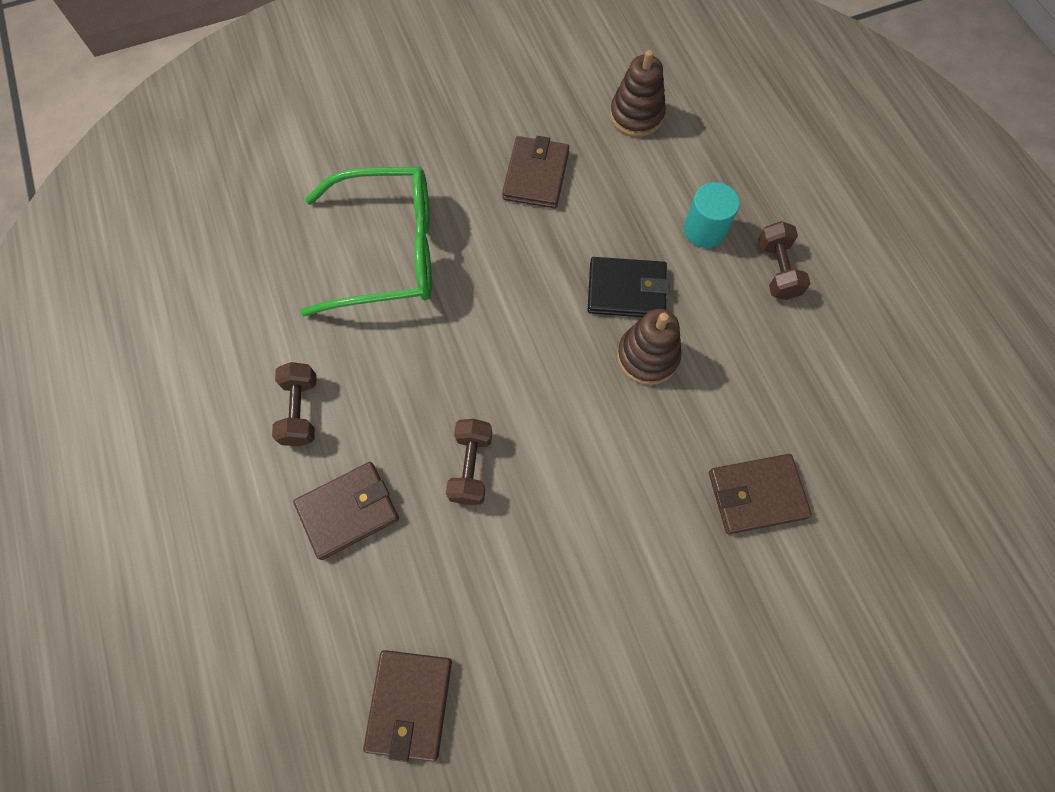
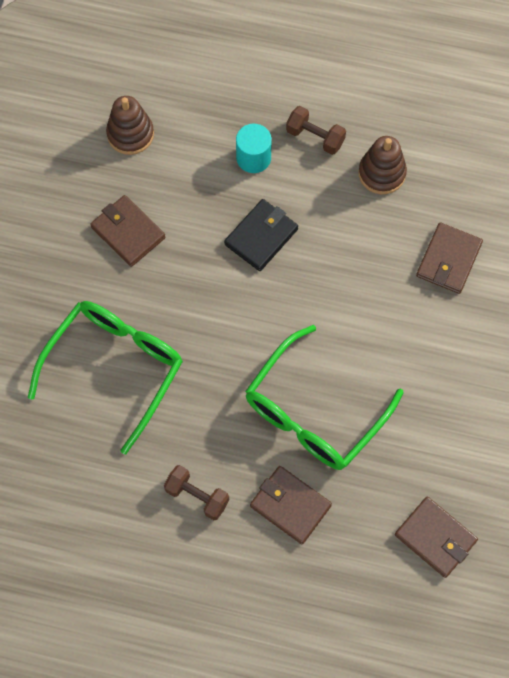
camera: 55 degrees left, 0 degrees up
brown wallet [293,462,399,560] -> brown wallet turned 60 degrees counterclockwise [250,466,332,544]
brown dumbbell [446,419,492,505] -> green glasses [245,325,403,470]
brown stacking toy [617,309,682,385] -> brown stacking toy moved to [358,136,407,194]

